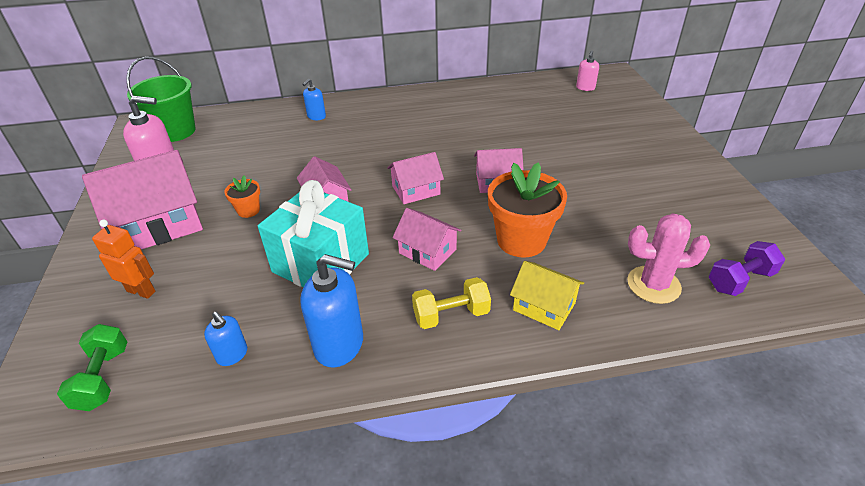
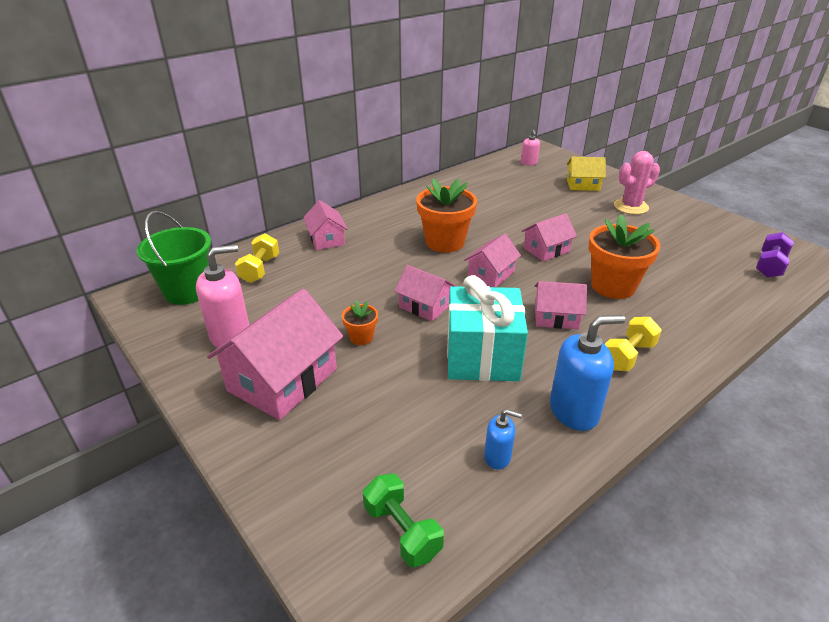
camera: 30 degrees left, 5 degrees down
orange robot [92,219,155,299] -> none
blue soap dispenser [302,79,326,120] -> pink house [303,200,348,250]
yellow house [510,261,584,330] -> yellow house moved to [567,157,606,191]
pink cactus [627,213,710,304] -> pink cactus moved to [614,151,660,215]
none -> yellow dumbbell [235,233,279,283]
none -> orange flower pot [416,179,477,253]

